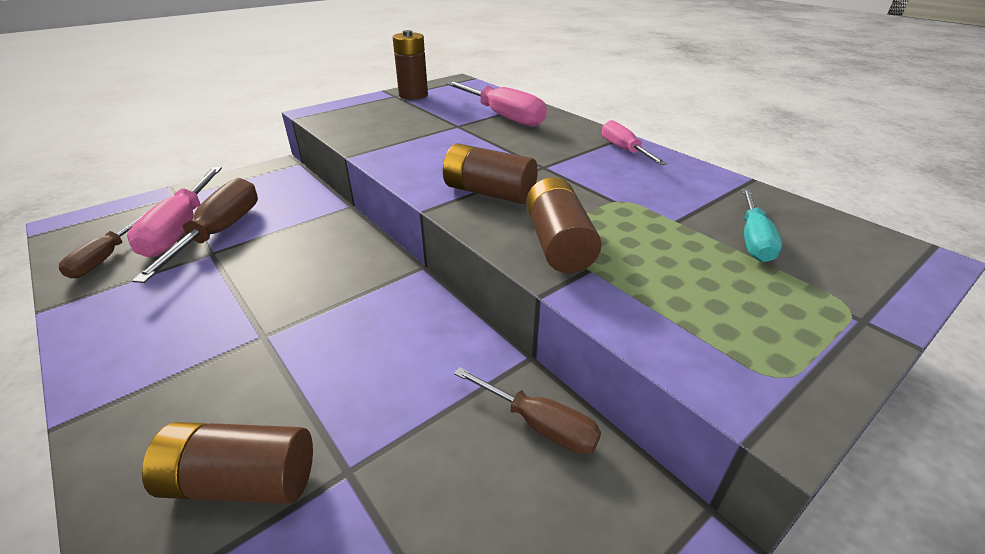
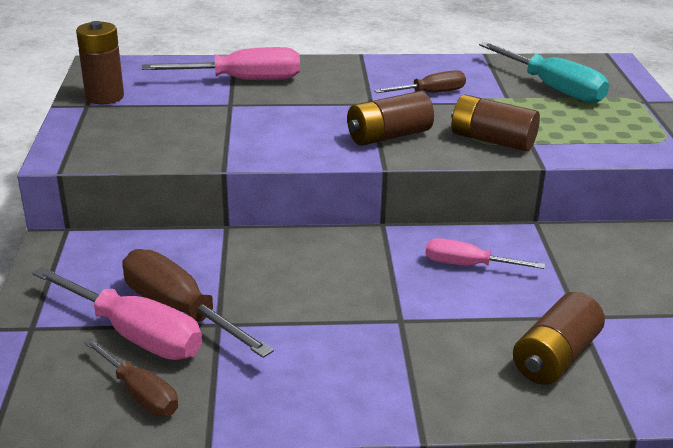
camera: 55 degrees left, 5 degrees down
brown screwdriver [454,367,601,454] -> brown screwdriver moved to [374,70,466,93]
pink screwdriver [602,120,667,165] -> pink screwdriver moved to [425,238,545,269]
turquoise screwdriver [742,189,782,262] -> turquoise screwdriver [479,42,609,103], size x1.64

